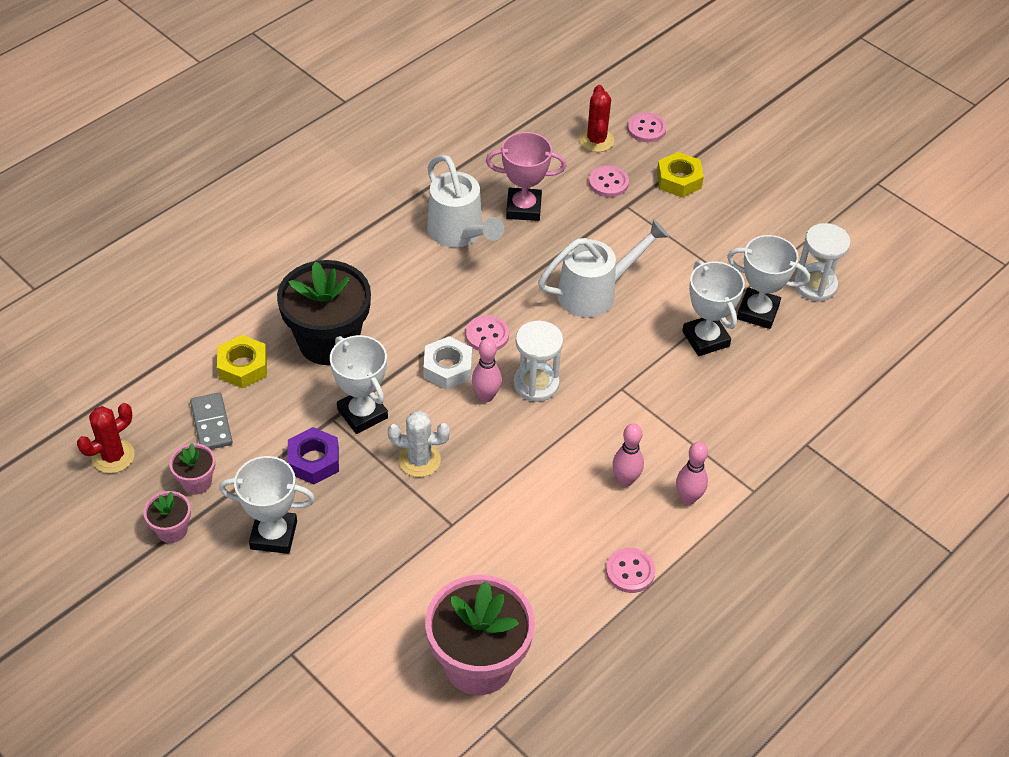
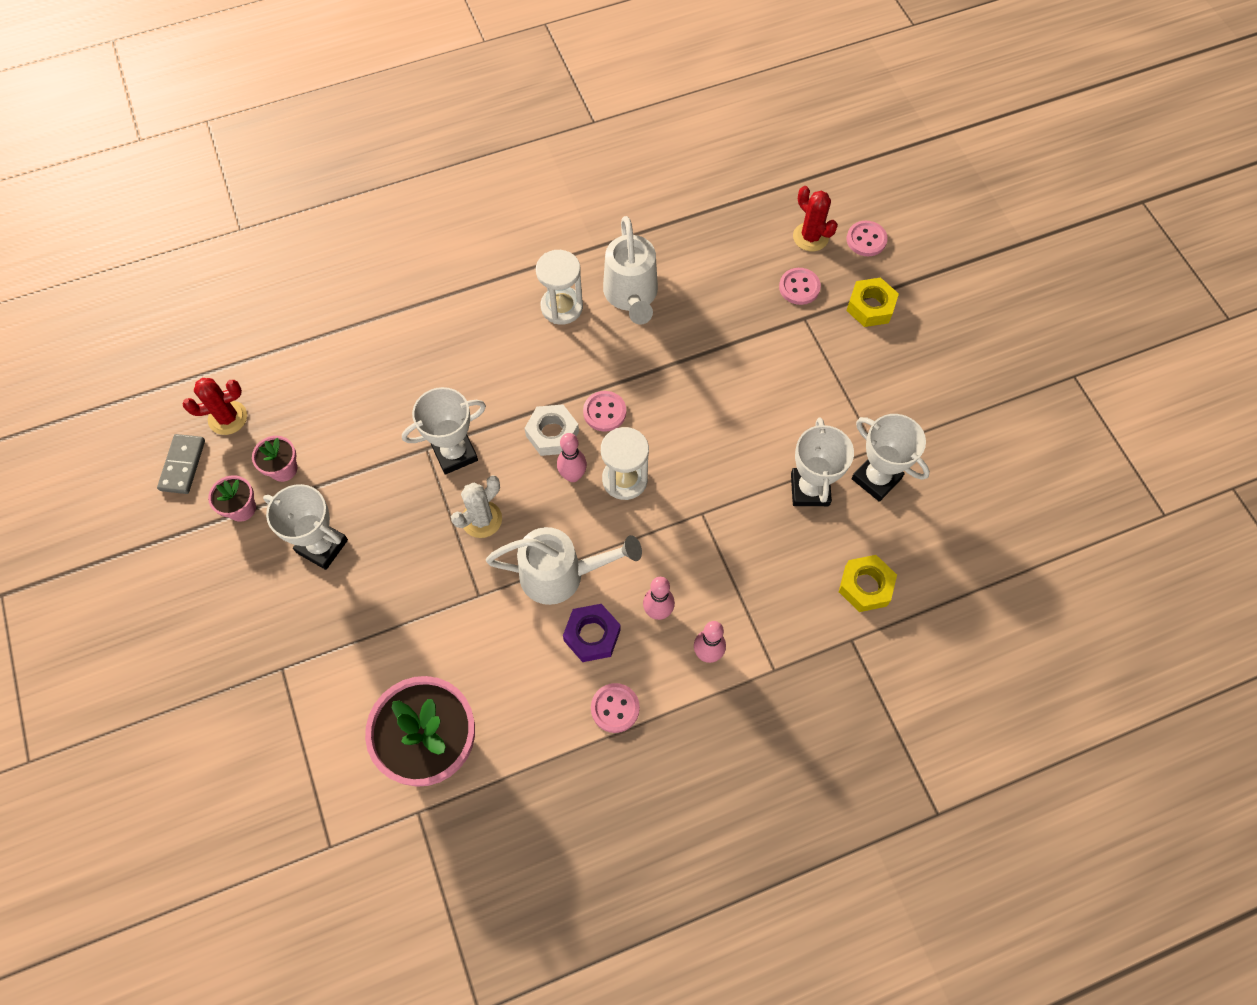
camera: 25 degrees right, 15 degrees up
grey domino [190,392,233,449] -> grey domino moved to [157,434,205,494]
yellow nut [217,335,267,388] -> yellow nut moved to [839,555,897,612]
black flower pot [277,260,371,365] -> none
purple nut [287,427,339,484] -> purple nut moved to [563,604,621,662]
white trophy [330,335,388,434] -> white trophy turned 75 degrees clockwise [402,387,486,475]
white cactus [388,410,450,477] -> white cactus turned 75 degrees counterclockwise [451,475,502,538]
pink trophy [486,132,566,221] -> none
white watering can [538,219,669,318] -> white watering can moved to [486,527,642,605]
red cactus [579,85,614,152] -> red cactus turned 60 degrees counterclockwise [793,186,838,251]
white hourglass [794,223,851,302] -> white hourglass moved to [536,250,583,325]

